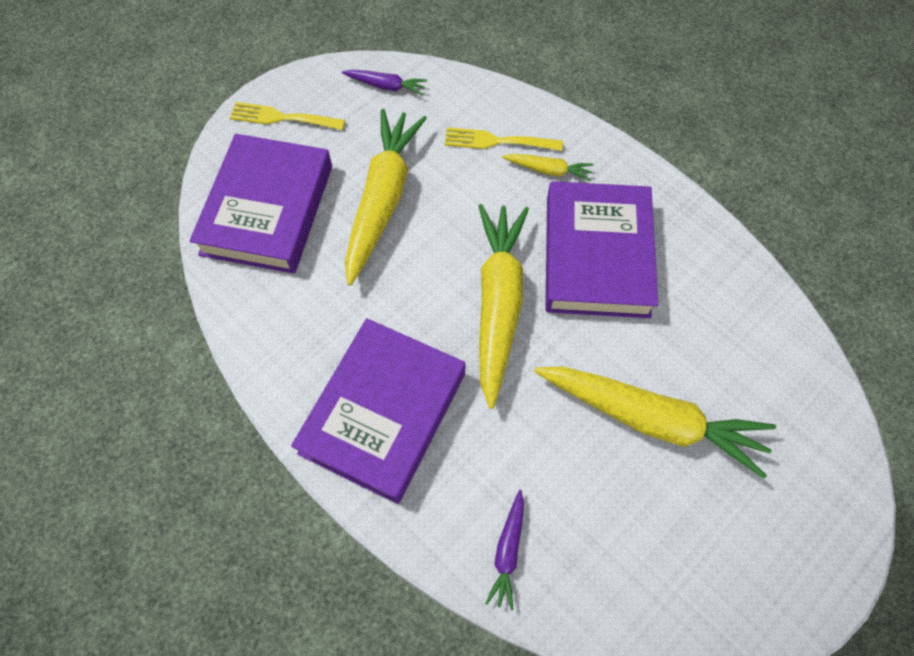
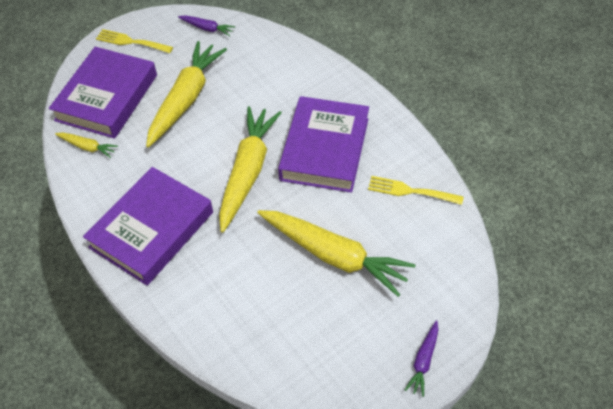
camera: 10 degrees right, 10 degrees down
yellow fork [445,127,563,151] -> yellow fork moved to [368,176,464,205]
purple carrot [485,490,524,610] -> purple carrot moved to [405,320,438,397]
yellow carrot [502,154,594,181] -> yellow carrot moved to [55,132,118,158]

